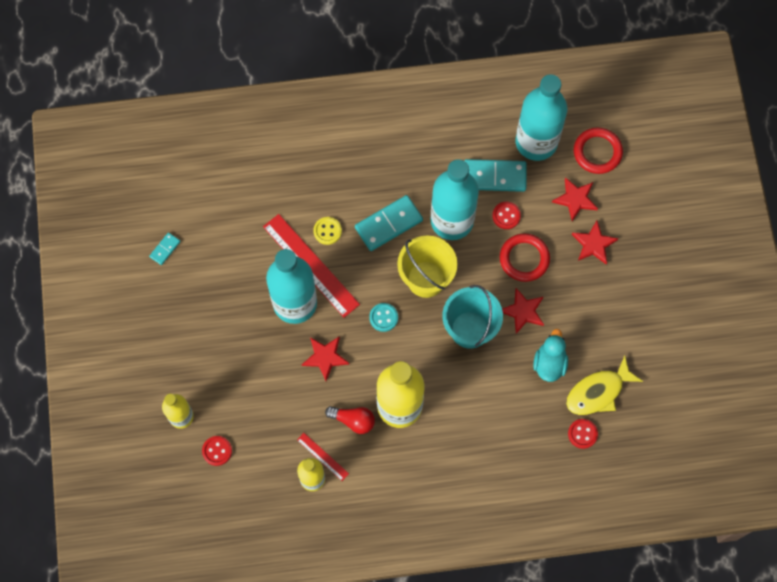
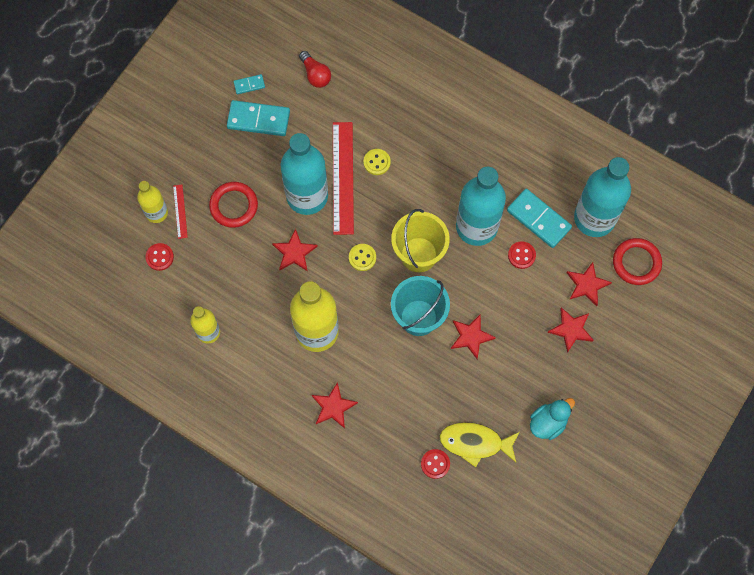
camera: 40 degrees right, 0 degrees up
red ruler [297,433,349,481] -> red ruler moved to [173,185,188,239]
red light bulb [325,406,375,434] -> red light bulb moved to [299,51,331,88]
turquoise domino [355,195,423,251] -> turquoise domino moved to [227,100,290,136]
turquoise button [369,303,398,332] -> yellow button [349,244,376,271]
red ring [500,233,550,282] -> red ring moved to [209,182,258,228]
turquoise duck [533,329,568,382] -> turquoise duck moved to [530,398,575,440]
none -> red star [312,382,358,429]

